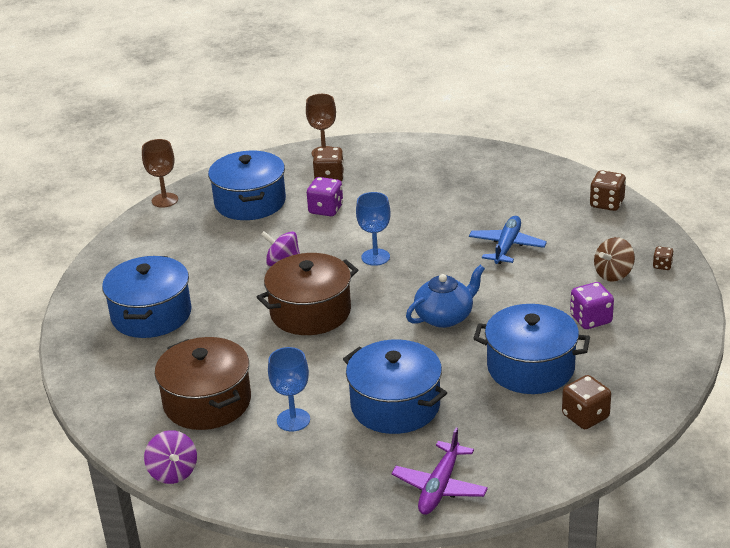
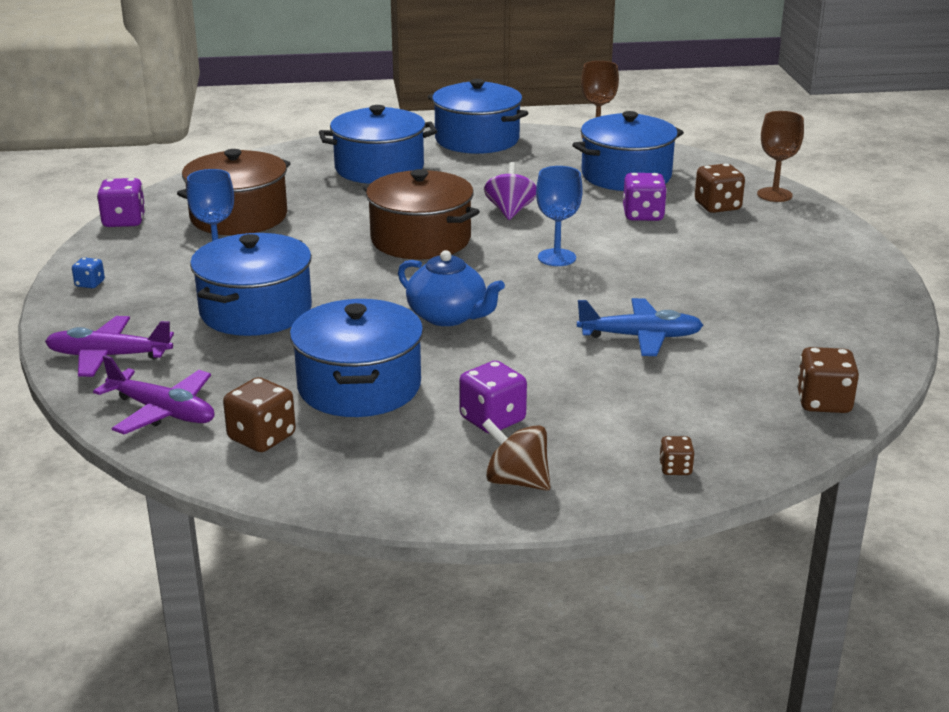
camera: 70 degrees right, 5 degrees down
purple spinning top [144,430,197,484] -> purple dice [97,178,146,227]
brown spinning top [594,237,635,282] -> brown spinning top moved to [482,418,551,491]
none -> blue dice [72,257,105,288]
none -> purple plane [93,355,215,434]
none -> blue pot [428,79,528,154]

